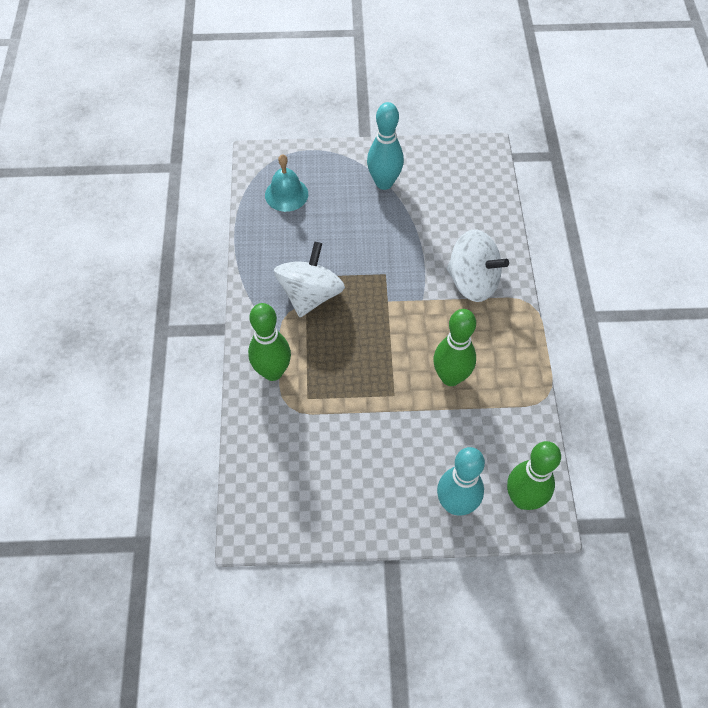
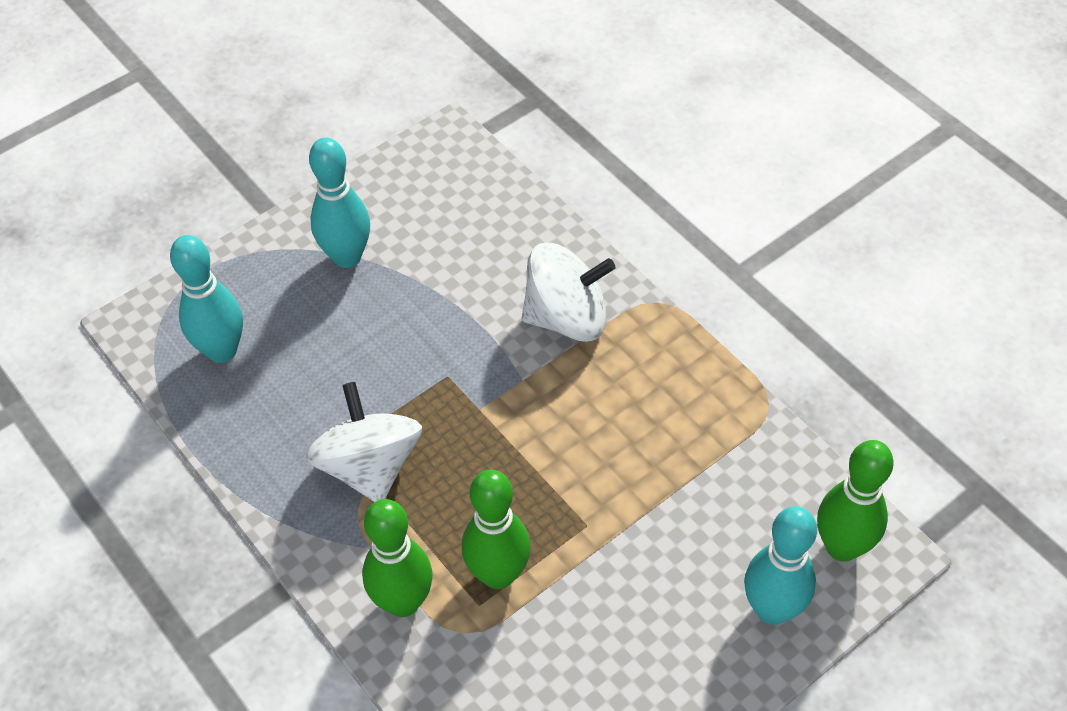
camera: 35 degrees left, 5 degrees down
turquoise bell [265,154,308,212] -> turquoise bowling pin [170,235,243,363]
green bowling pin [433,309,476,386] -> green bowling pin moved to [462,470,531,589]

